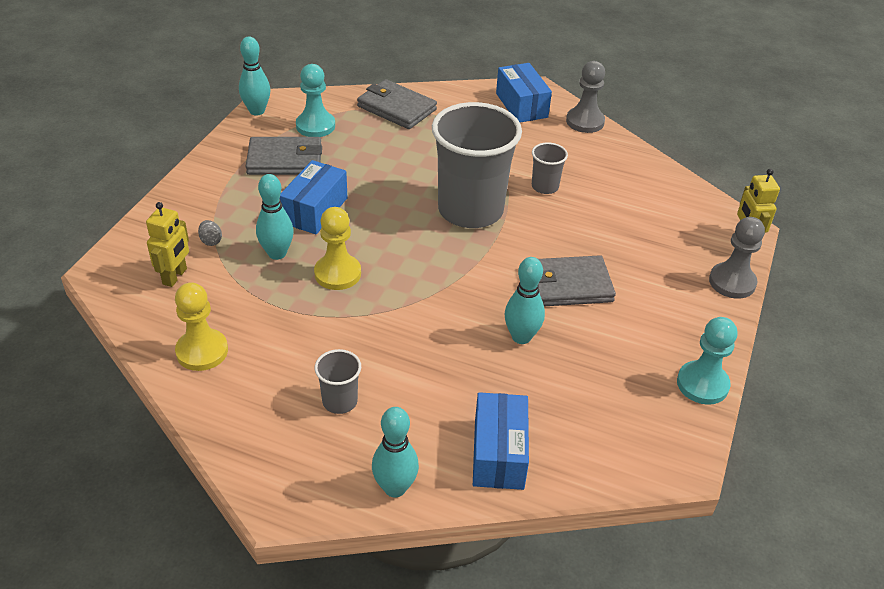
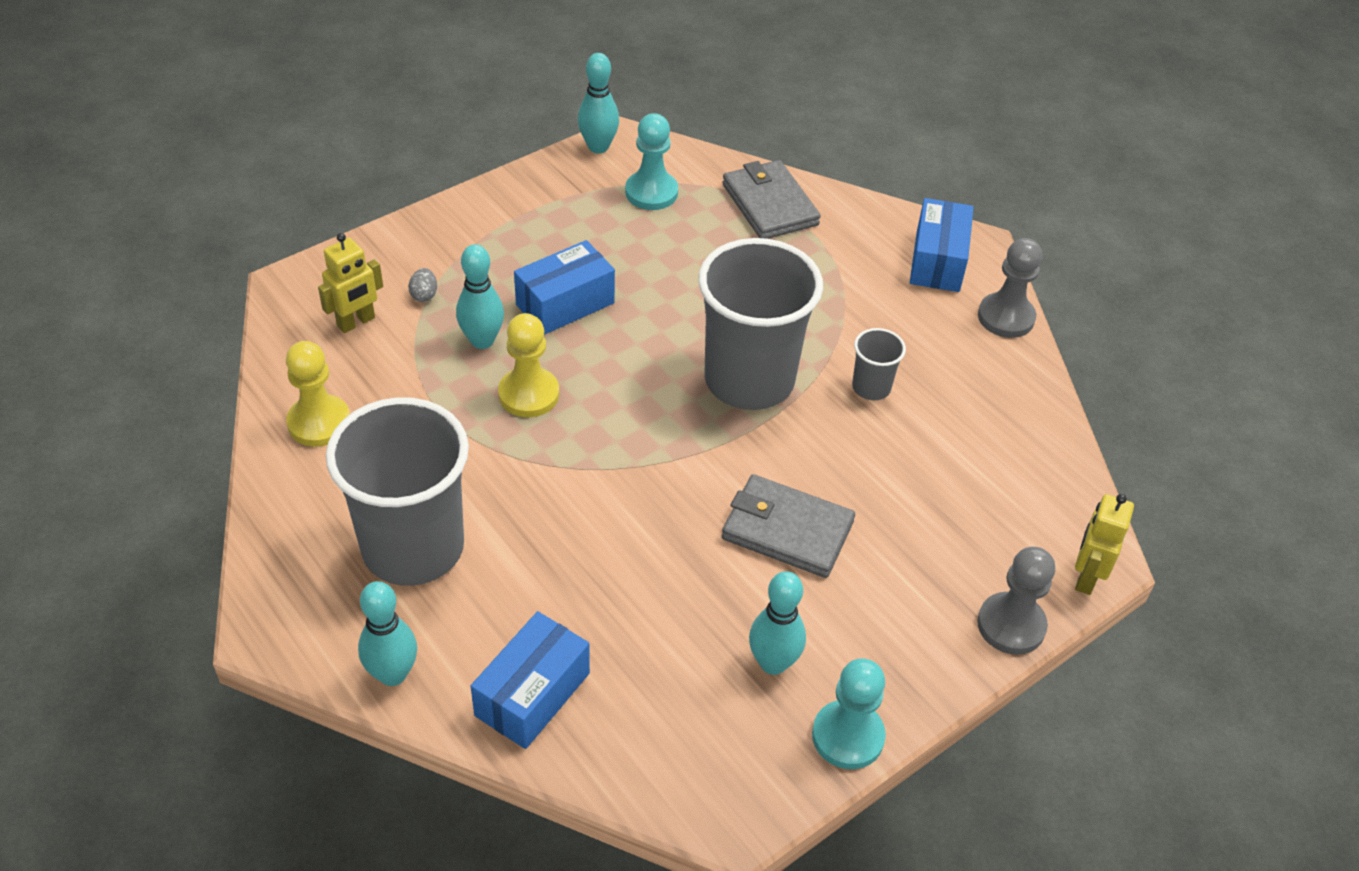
camera: 30 degrees right, 5 degrees up
grey wallet [246,137,322,175] -> none
grey cup [315,349,361,414] -> grey cup [326,397,469,586], size x2.31
turquoise bowling pin [504,257,545,344] -> turquoise bowling pin moved to [749,571,806,675]

